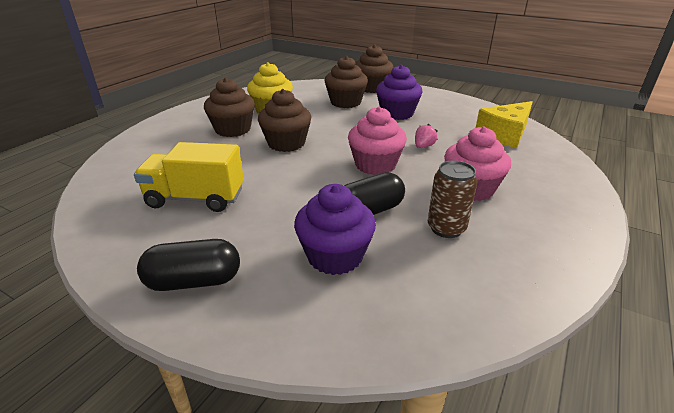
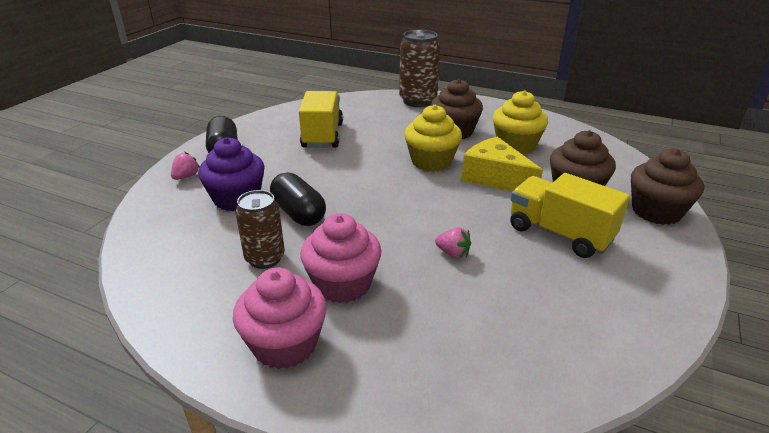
camera: 85 degrees right, 0 degrees up
brown cupcake [258,89,311,152] -> yellow cupcake [404,105,462,171]
pink cupcake [348,107,407,175] -> pink cupcake moved to [233,267,327,369]
purple cupcake [376,65,422,120] -> yellow truck [510,173,630,258]
yellow cheese [476,101,533,148] -> yellow cheese moved to [461,137,543,191]
none -> pink strawberry [171,152,200,180]
none -> brown can [399,30,440,107]

